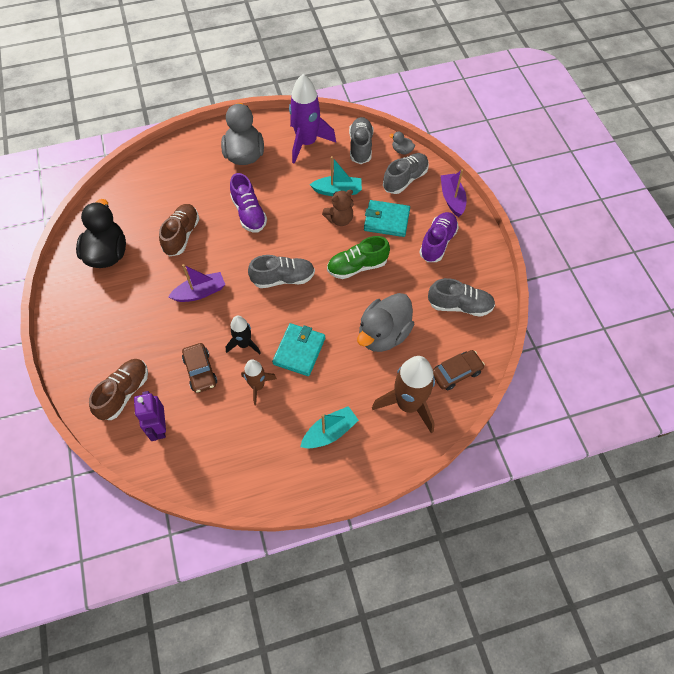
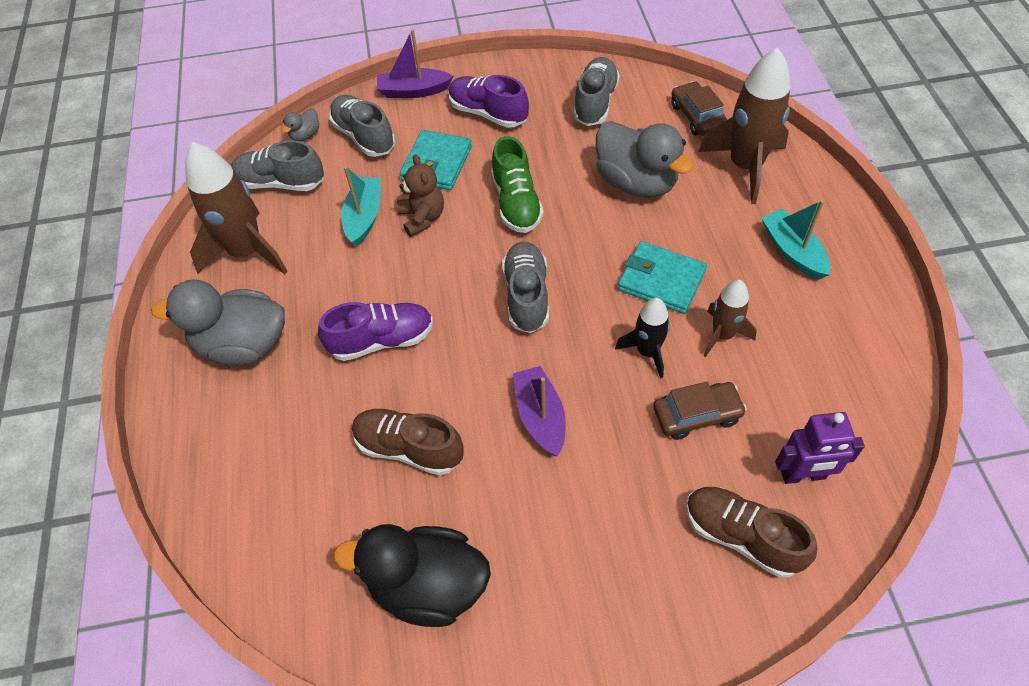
camera: 80 degrees left, 5 degrees down
purple rocket [289,74,336,164] -> brown rocket [185,142,288,275]

